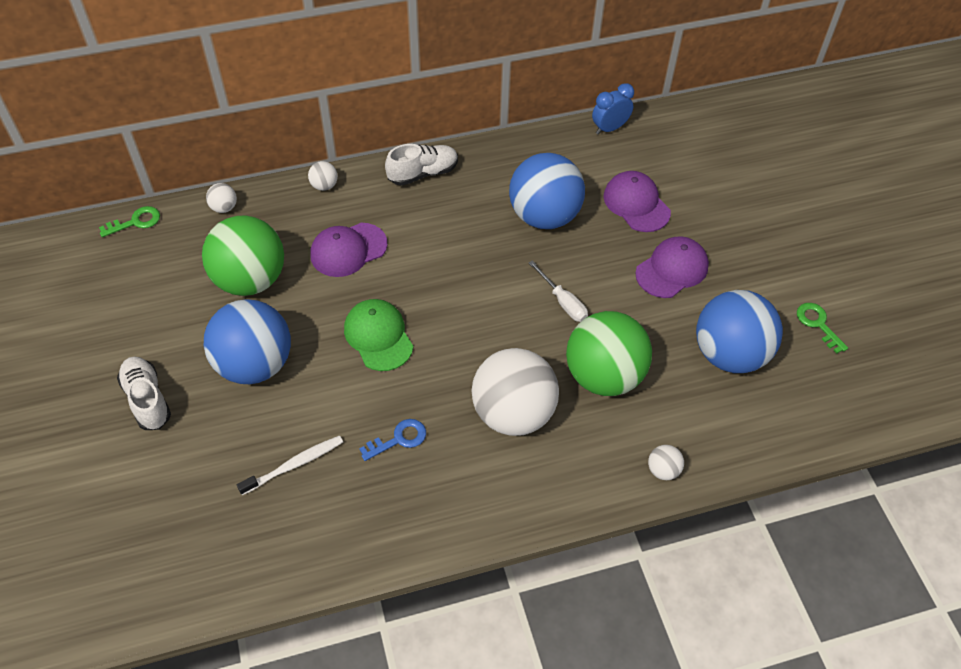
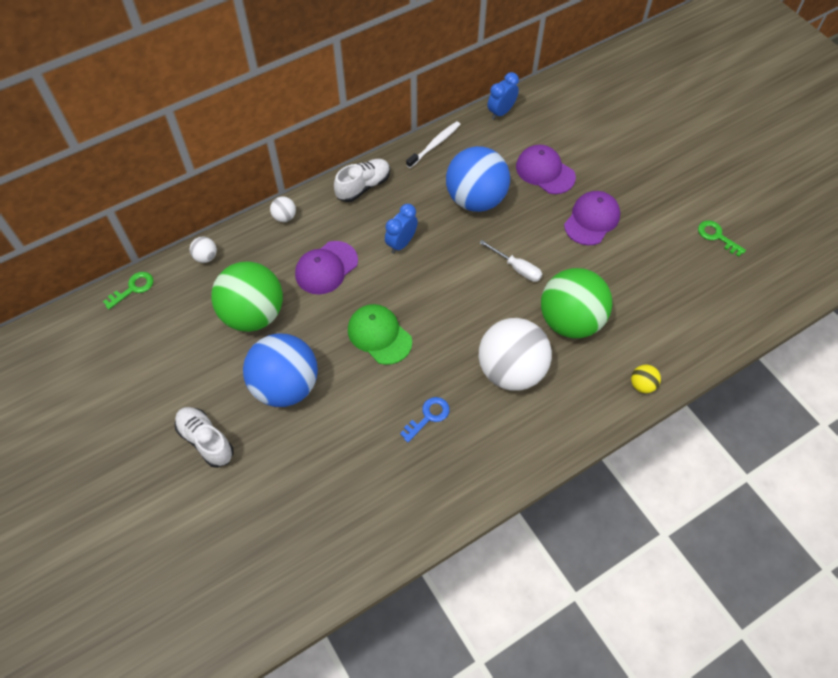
camera: 15 degrees left, 5 degrees up
white toothbrush [237,436,343,495] -> white toothbrush moved to [406,121,461,168]
white ball [648,445,684,480] -> yellow ball [631,364,661,393]
blue ball [696,290,783,373] -> none
none -> blue clock [385,204,418,254]

